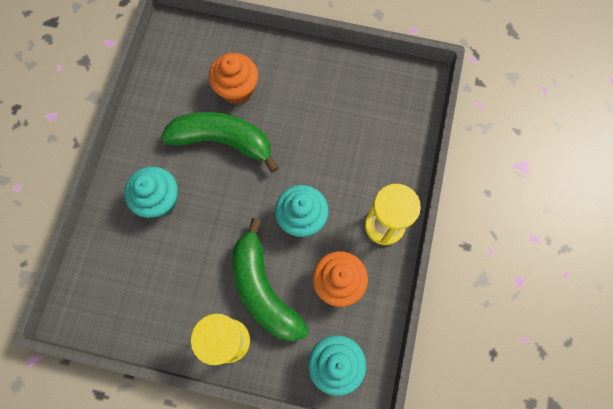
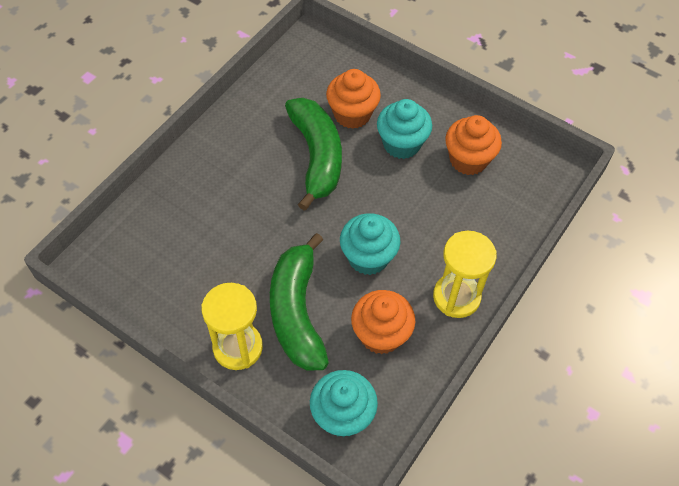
camera: 20 degrees right, 15 degrees down
turquoise cupcake [124,167,178,218] -> turquoise cupcake moved to [377,99,432,159]
green banana [161,112,279,173] -> green banana turned 45 degrees clockwise [285,98,342,211]
none -> orange cupcake [445,115,502,175]

